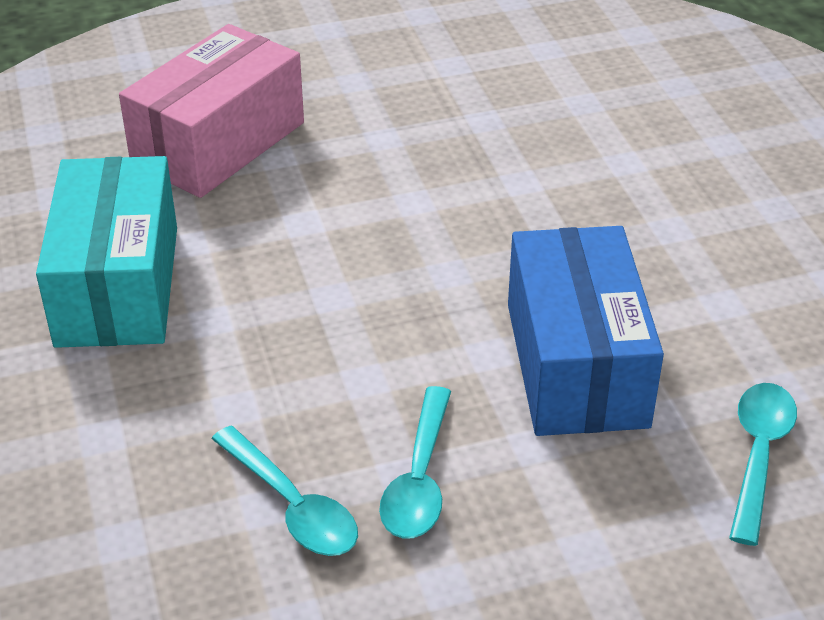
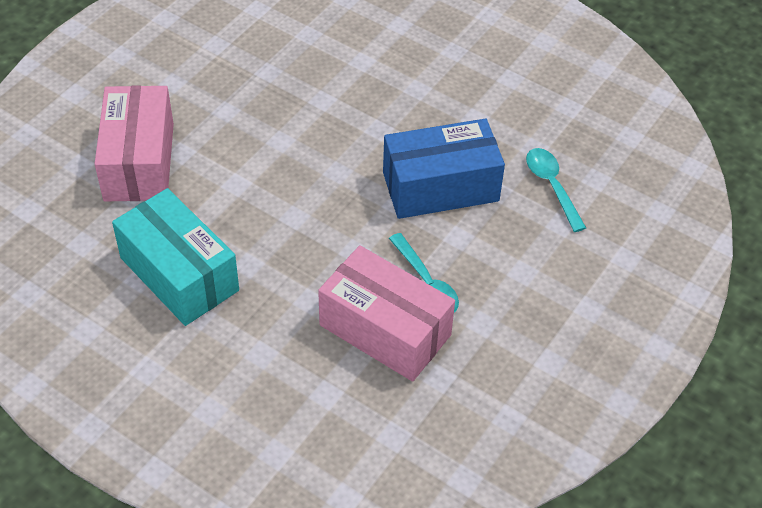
camera: 40 degrees left, 10 degrees up
turquoise spoon [212,426,358,556] -> pink box [318,245,455,382]
blue box [508,226,664,436] -> blue box turned 60 degrees counterclockwise [383,119,505,219]

